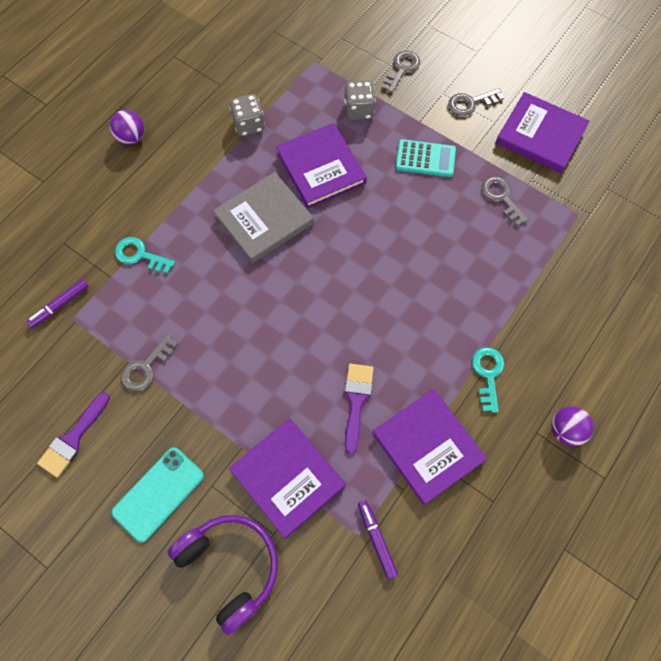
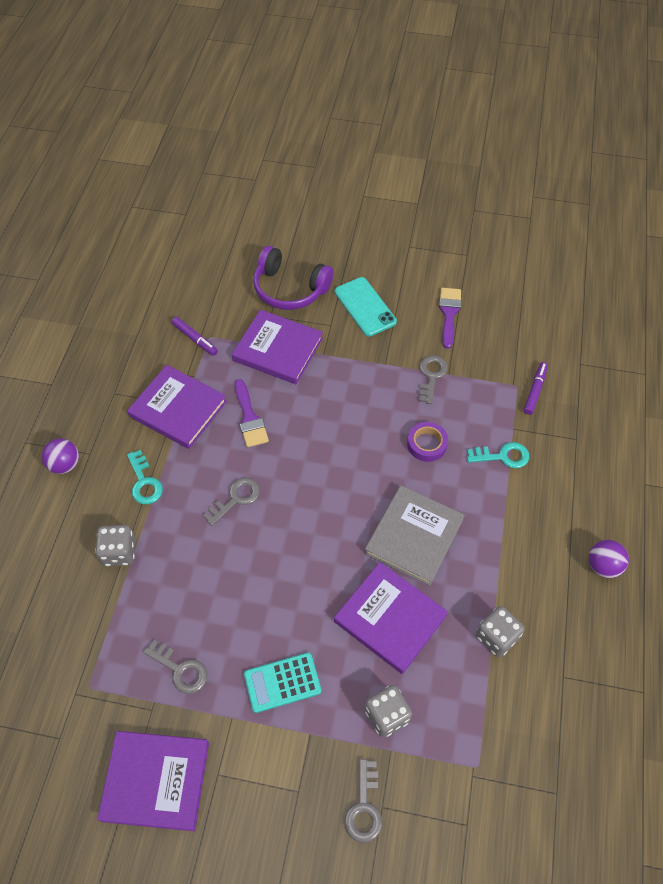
camera: 155 degrees right, 10 degrees down
turquoise phone [111,447,204,542] -> turquoise phone turned 45 degrees counterclockwise [335,277,397,336]
grey key [448,88,504,116] -> grey key moved to [203,477,260,526]
none -> grey dice [95,525,135,566]
none -> purple tape [407,422,448,462]

